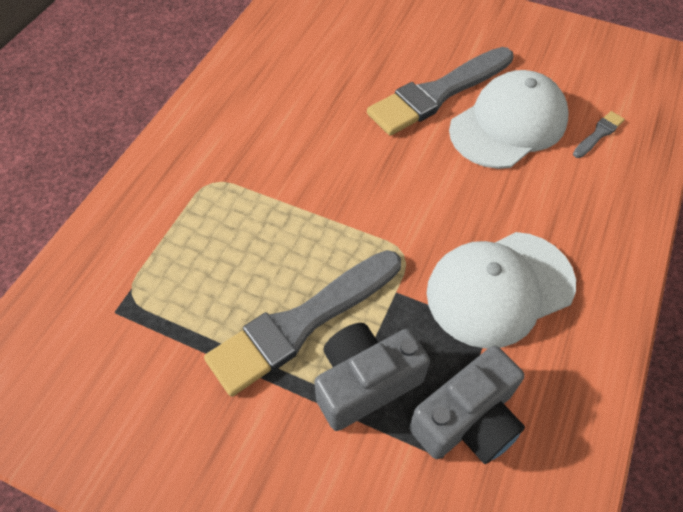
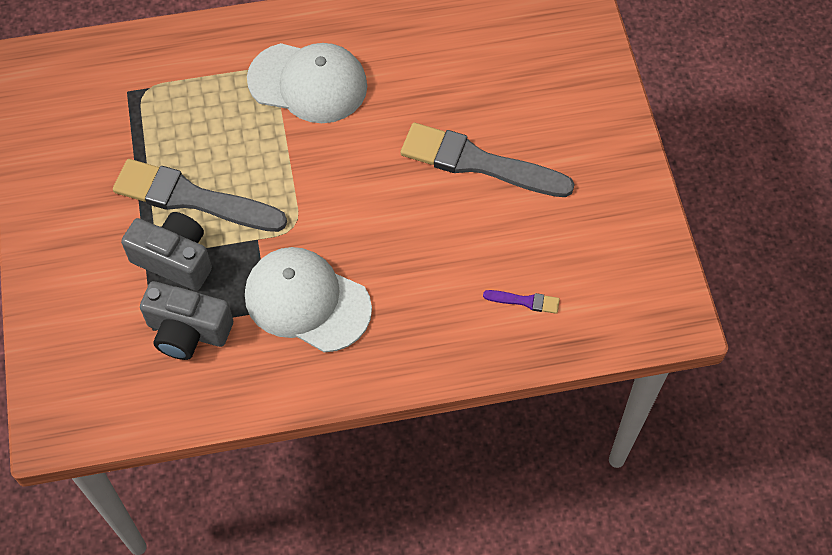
camera: 55 degrees right, 5 degrees up
white cap [449,70,568,169] -> white cap moved to [247,43,367,123]
grey brush [573,111,625,158] -> purple brush [483,290,560,314]

